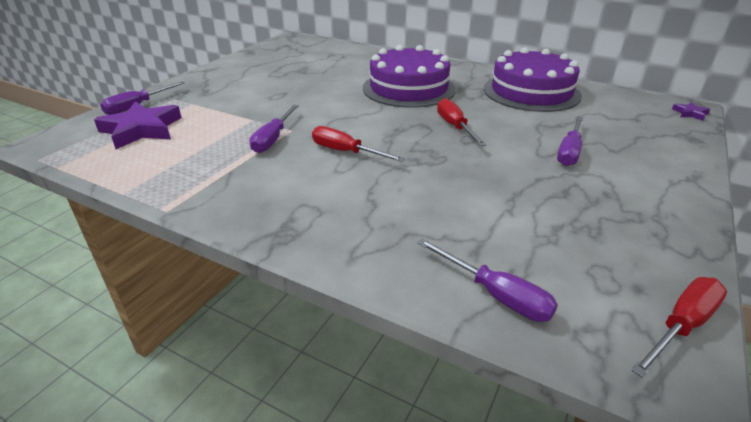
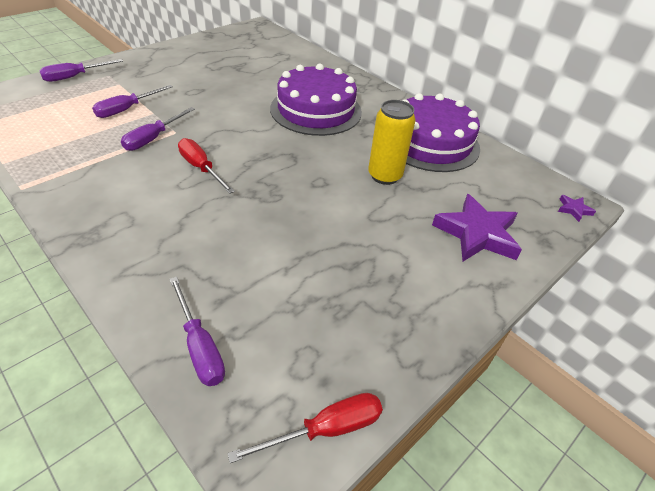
camera: 15 degrees right, 10 degrees up
purple star [94,101,182,149] -> purple star moved to [432,194,522,261]
red screwdriver [437,98,486,146] -> none
purple screwdriver [557,116,583,166] -> purple screwdriver moved to [92,85,173,118]
none -> yellow can [368,100,416,185]

